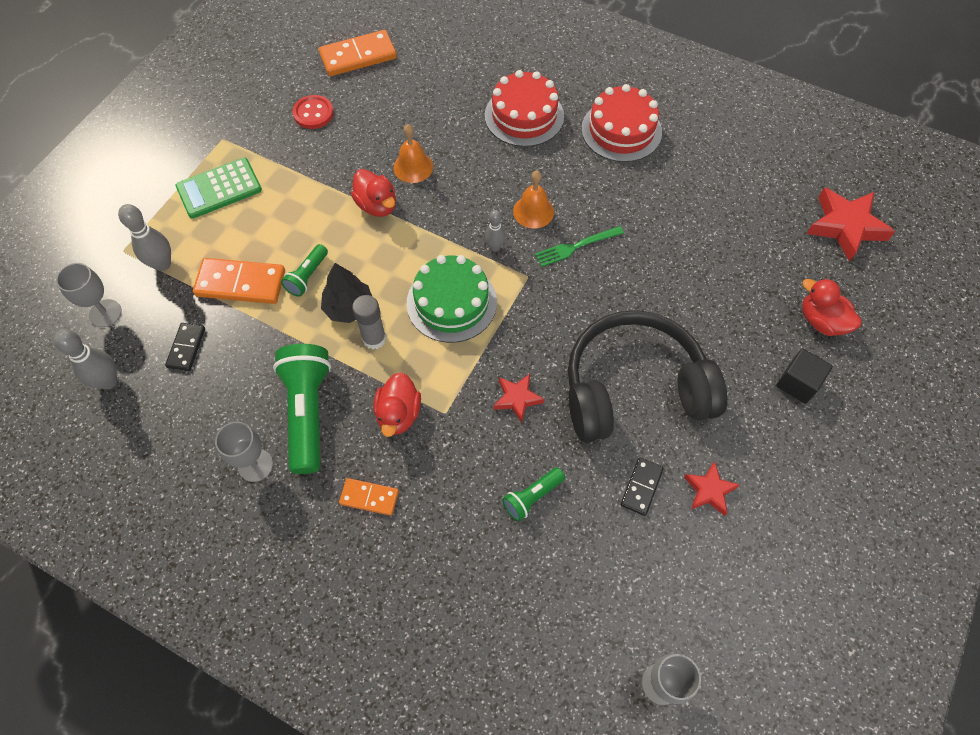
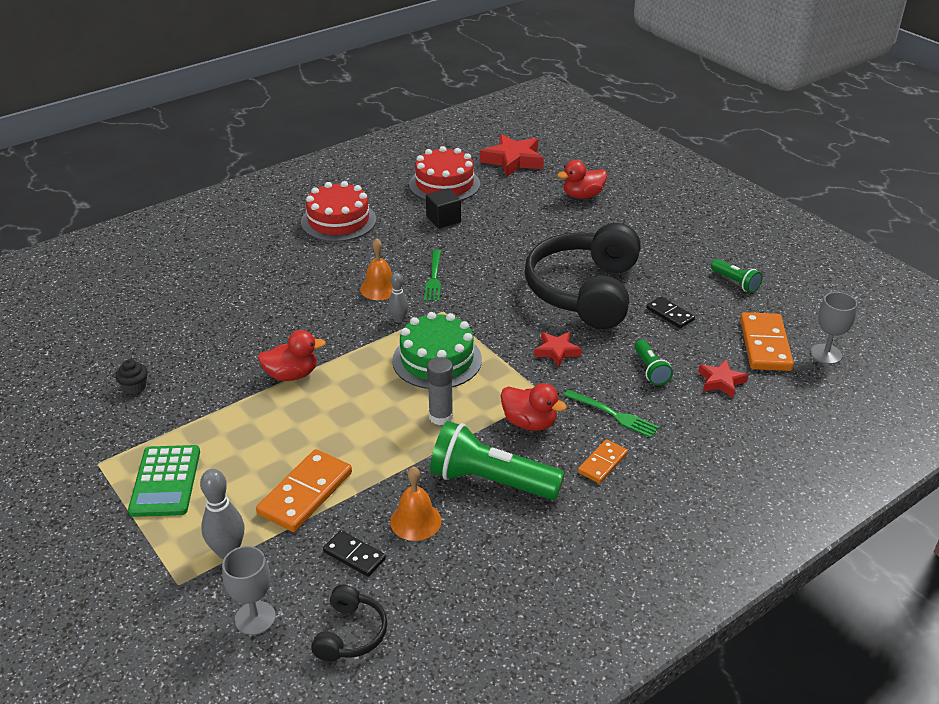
camera: 65 degrees left, 25 degrees down
grey bowling pin [54,329,117,389] -> black headphones [311,584,387,662]
grey goblet [215,422,273,482] -> none
green flashlight [281,244,328,297] -> green flashlight moved to [711,259,762,293]
red button [293,95,334,129] -> black cupcake [115,359,148,394]
orange domino [319,30,397,76] -> orange domino moved to [740,312,794,371]
black tree [321,263,372,323] -> none
orange bell [393,124,433,183] -> orange bell moved to [390,466,441,541]
red cake [485,70,564,147] -> red cake moved to [409,146,480,201]
red star [684,461,740,516] -> red star moved to [698,359,748,398]
black cube [776,348,833,404] -> black cube moved to [426,188,461,228]
none -> green fork [564,390,659,438]

